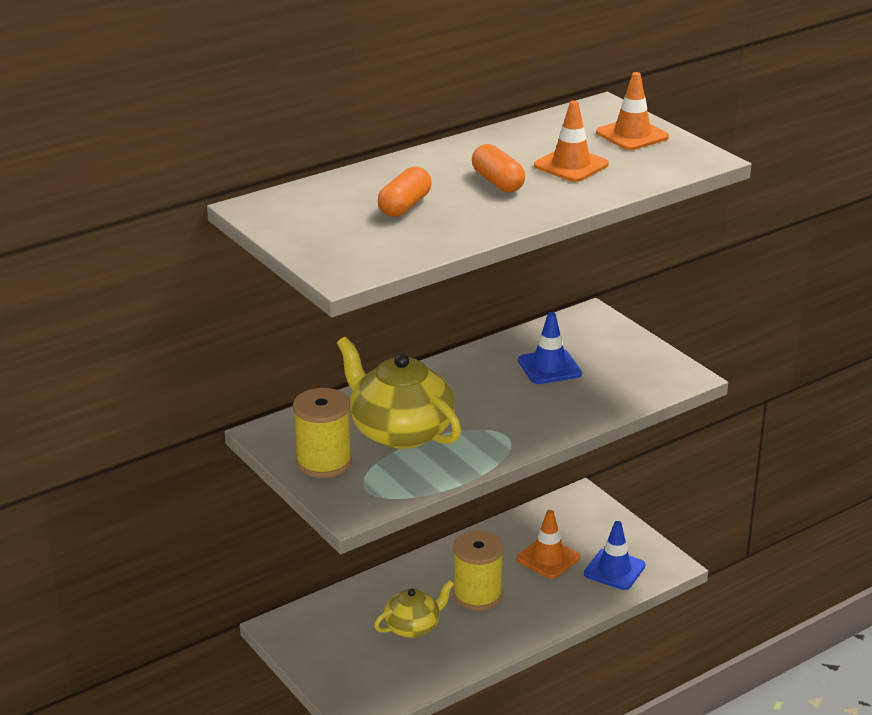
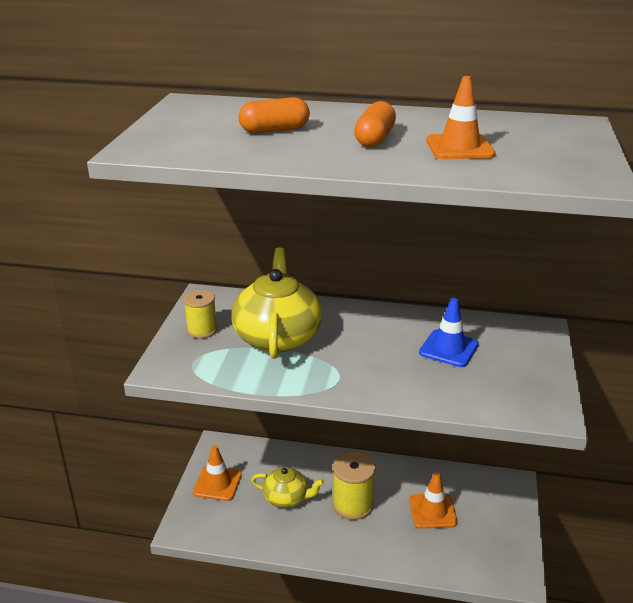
camera: 45 degrees right, 0 degrees up
yellow spool [293,388,352,478] -> yellow spool [183,290,218,338], size x0.66
blue traffic cone [584,521,645,590] -> none
orange traffic cone [596,72,669,150] -> orange traffic cone moved to [193,445,242,501]

